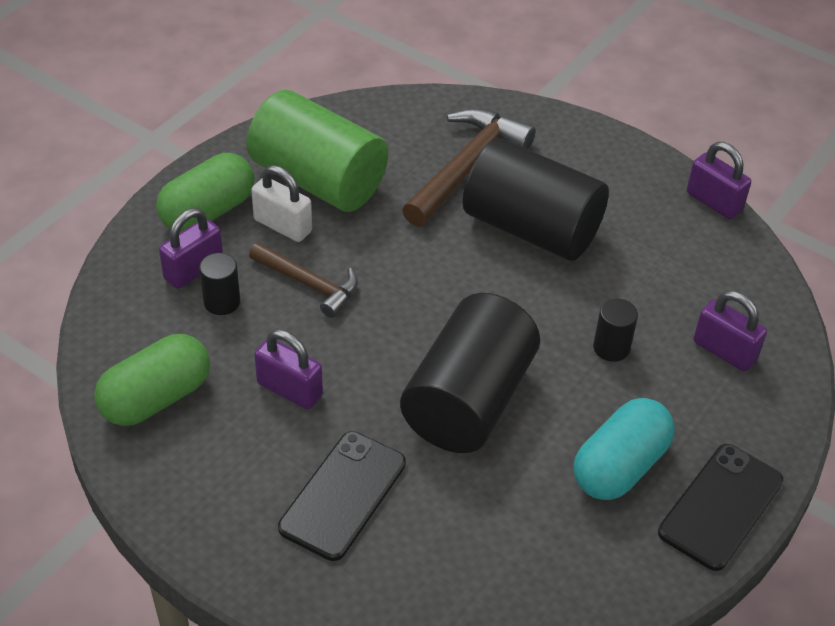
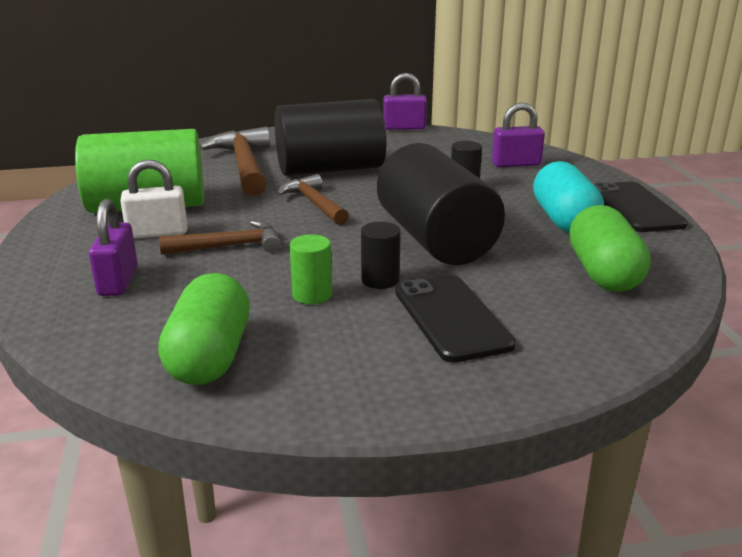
camera: 45 degrees left, 20 degrees down
green capsule [156,153,255,233] -> green capsule moved to [569,205,650,292]
black cylinder [199,253,240,315] -> black cylinder moved to [361,222,401,289]
purple padlock [254,329,323,409] -> green cylinder [290,234,332,304]
none -> brown hammer [277,174,349,225]

